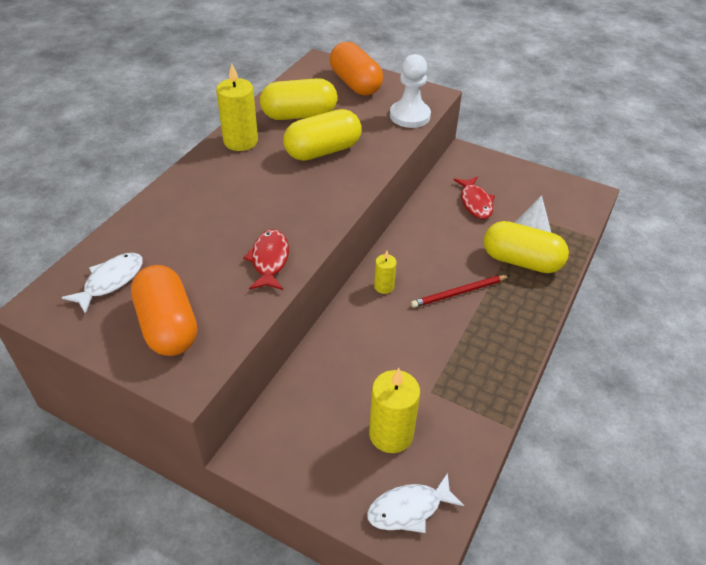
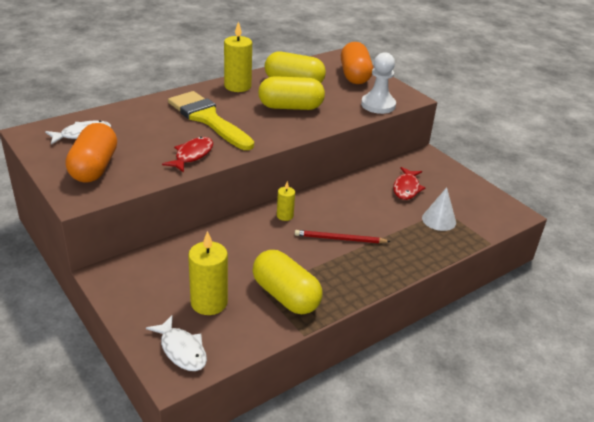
camera: 25 degrees right, 10 degrees down
white fish [367,473,464,533] -> white fish turned 135 degrees counterclockwise [146,315,207,371]
yellow capsule [484,221,569,273] -> yellow capsule moved to [253,250,322,314]
none -> yellow brush [168,91,254,150]

